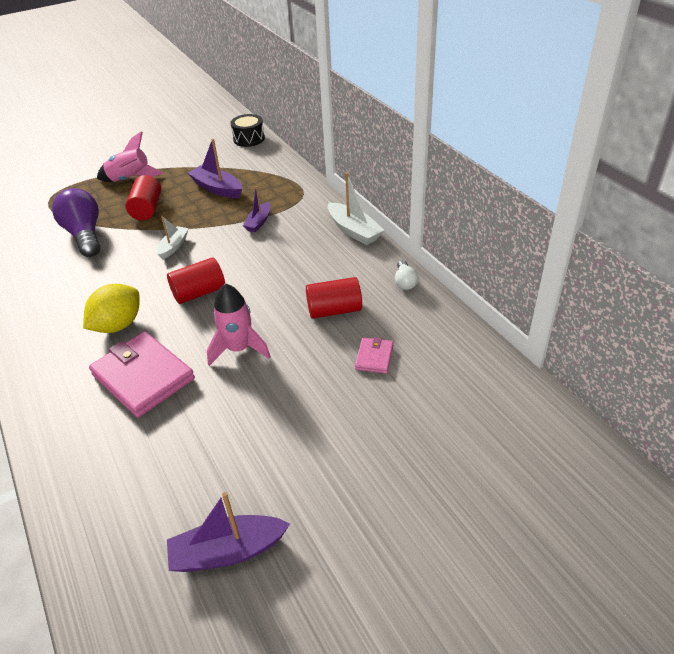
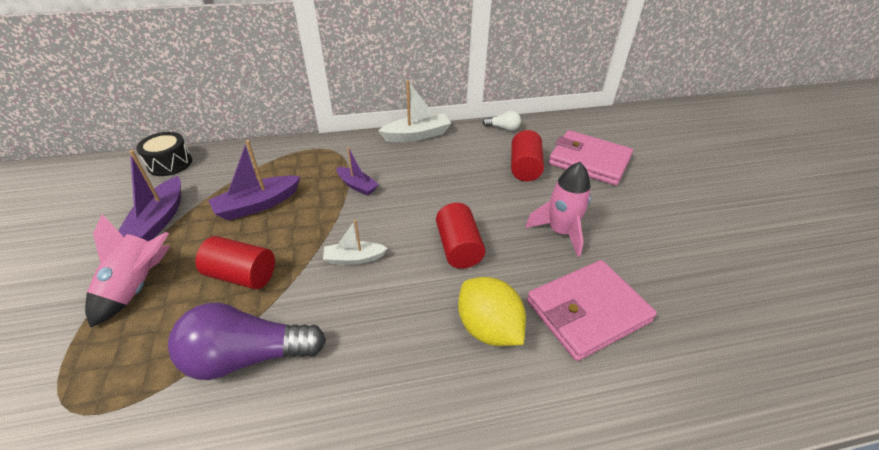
camera: 75 degrees left, 0 degrees up
white boat [157,216,189,259] -> white boat turned 45 degrees counterclockwise [323,220,388,265]
purple boat [167,492,290,572] -> purple boat moved to [118,150,181,241]
pink wallet [355,337,393,374] -> pink wallet [549,130,633,186], size x2.09

